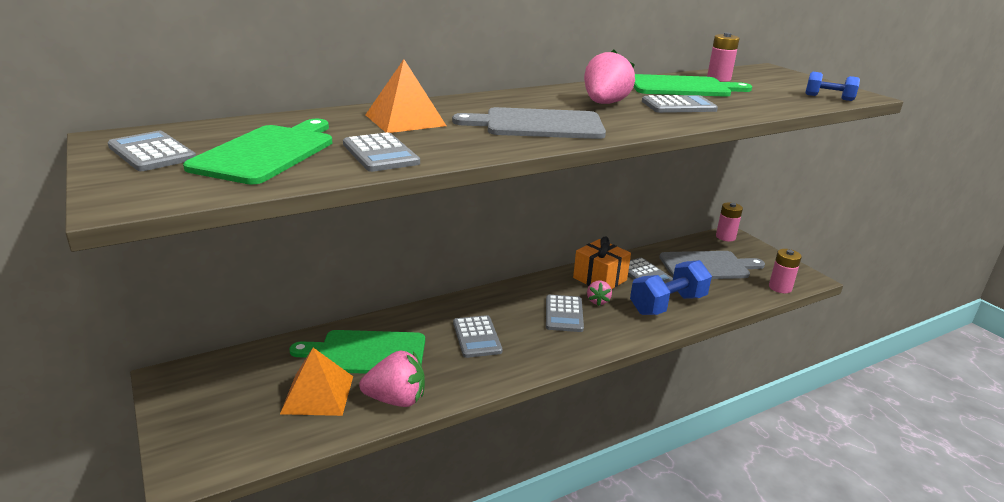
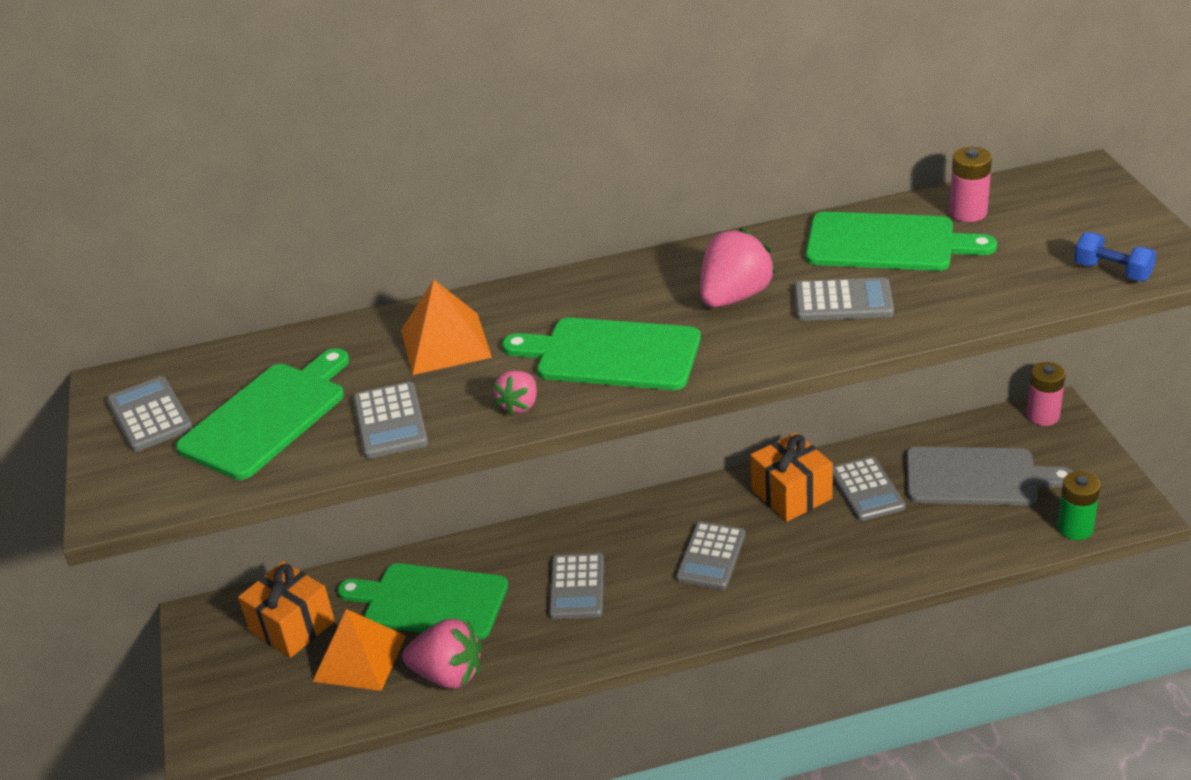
camera: 20 degrees right, 10 degrees up
grey cutting board [452,107,606,139] -> green cutting board [502,318,701,390]
pink strawberry [587,280,612,306] -> pink strawberry moved to [494,371,537,416]
blue dumbbell [630,260,712,315] -> none
pink battery [769,249,802,293] -> green battery [1057,471,1101,540]
none -> orange gift [238,561,335,658]

